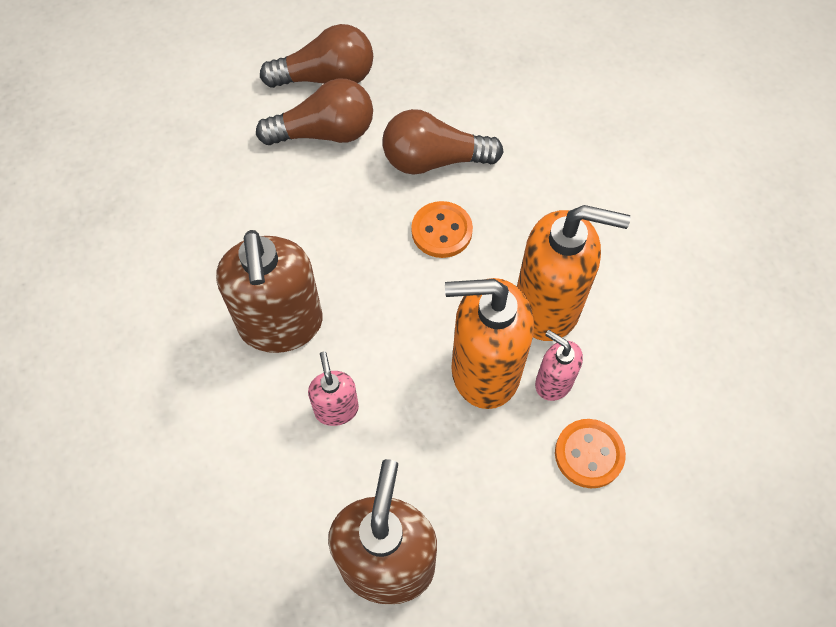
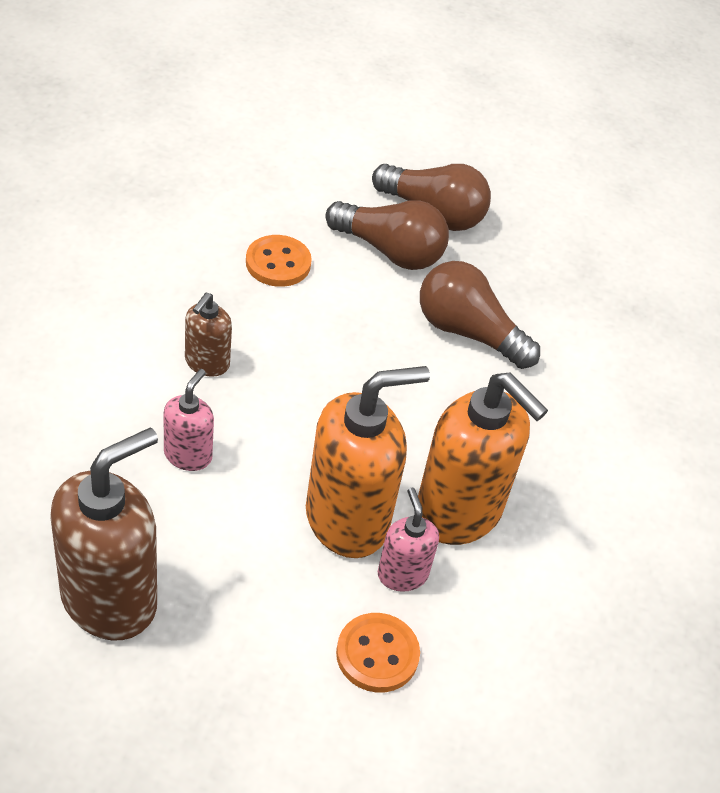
camera: 30 degrees right, 15 degrees down
brown soap dispenser [216,230,323,353] -> brown soap dispenser [185,293,232,377], size x0.51
orange button [411,201,473,258] -> orange button moved to [246,235,312,287]
orange soap dispenser [445,278,534,409] -> orange soap dispenser turned 120 degrees clockwise [306,366,430,558]

